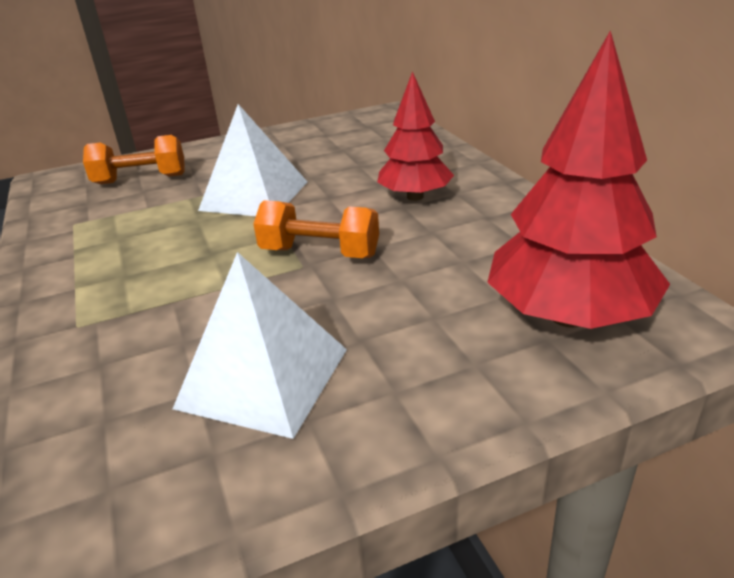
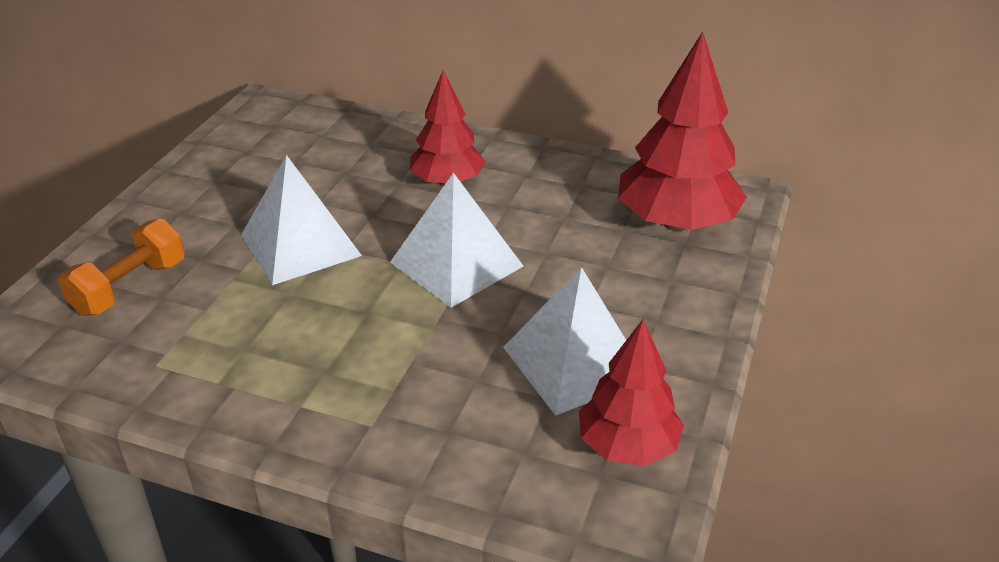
camera: 50 degrees left, 5 degrees up
orange dumbbell [253,200,379,258] -> white pyramid [390,173,523,308]
none -> red tree [579,319,684,466]

